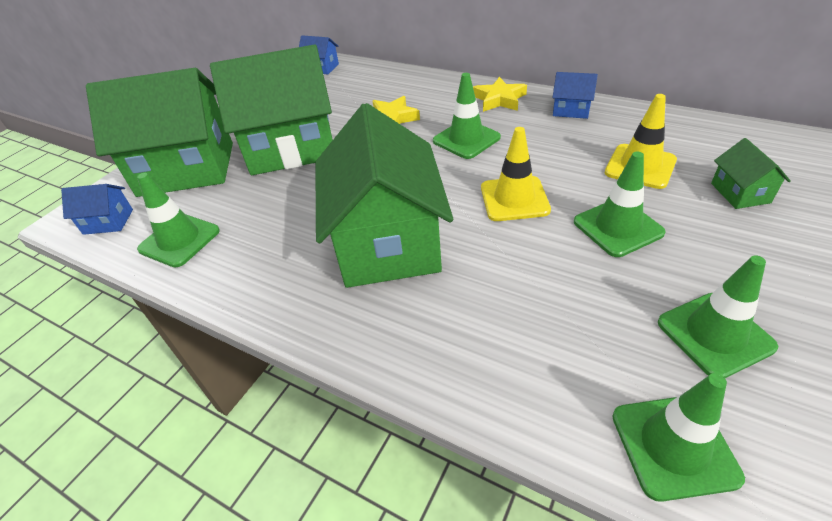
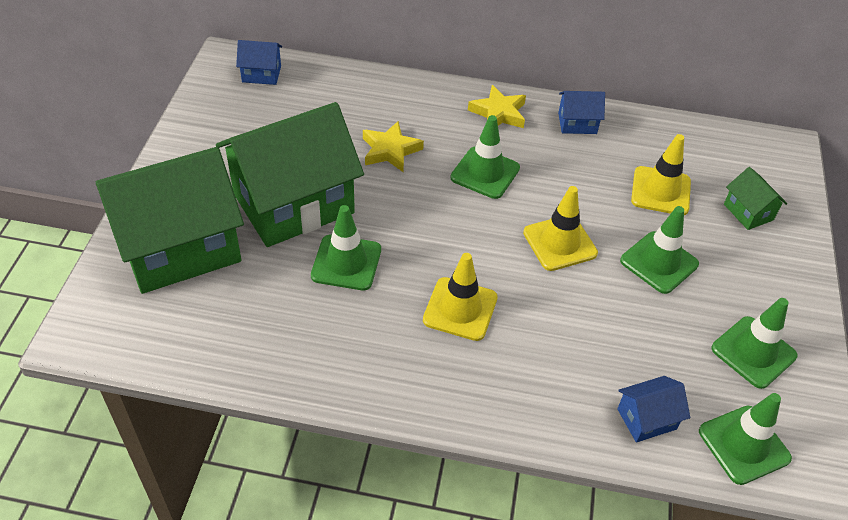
camera: 25 degrees left, 5 degrees up
blue house [61,184,133,235] -> blue house moved to [617,376,690,442]
green traffic cone [137,173,220,268] -> green traffic cone moved to [311,205,381,290]
green house [315,103,453,288] -> yellow traffic cone [423,253,498,341]

